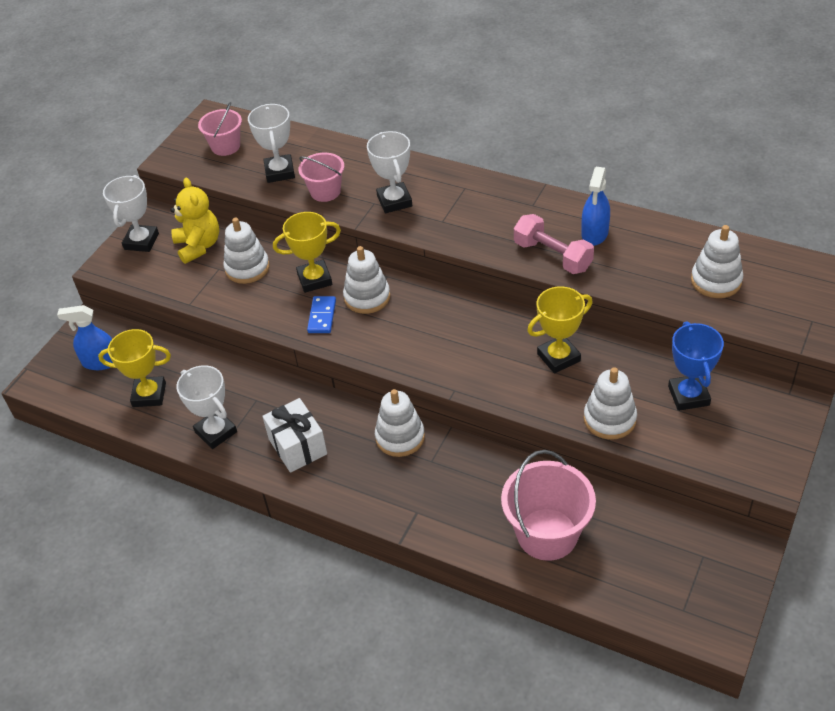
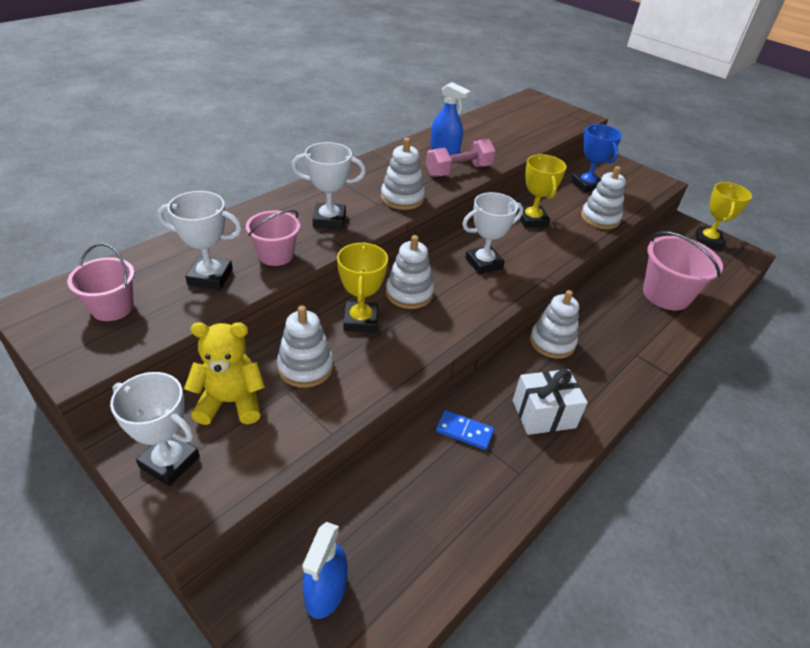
camera: 80 degrees left, 5 degrees down
yellow trophy [98,329,171,407] -> yellow trophy moved to [696,182,752,250]
white trophy [176,365,237,449] -> white trophy moved to [462,192,523,274]
blue domino [307,296,336,333] -> blue domino moved to [436,410,494,450]
blue trophy [668,321,724,411] -> blue trophy turned 60 degrees clockwise [572,124,622,193]
white stacking toy [691,225,743,298] -> white stacking toy moved to [381,138,425,210]

